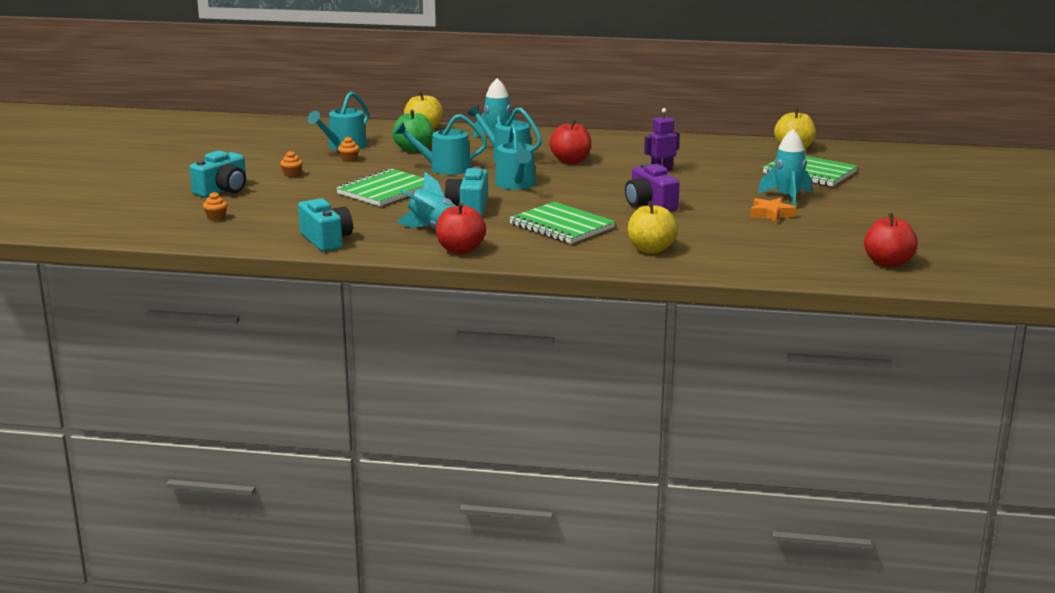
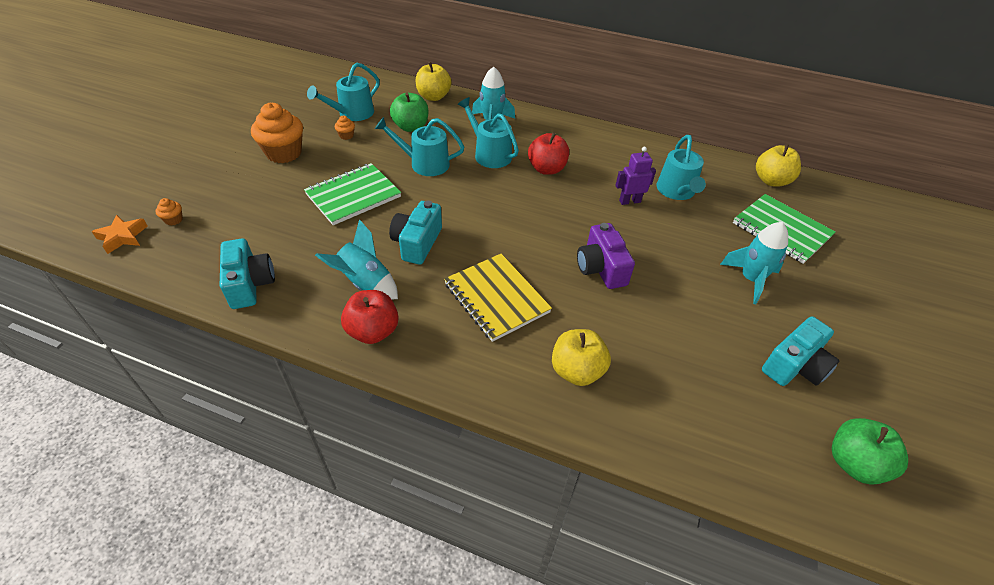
camera: 10 degrees right, 25 degrees up
turquoise camera [189,150,247,197] -> turquoise camera moved to [762,316,840,386]
orange cupcake [280,151,303,177] -> orange cupcake [251,103,303,163], size x2.35
turquoise watering can [495,124,536,190] -> turquoise watering can moved to [657,135,706,200]
green notebook [509,202,615,244] -> yellow notebook [444,254,552,342]
orange star [750,198,796,223] -> orange star moved to [91,215,148,254]
red apple [864,213,918,267] -> green apple [832,418,908,484]

